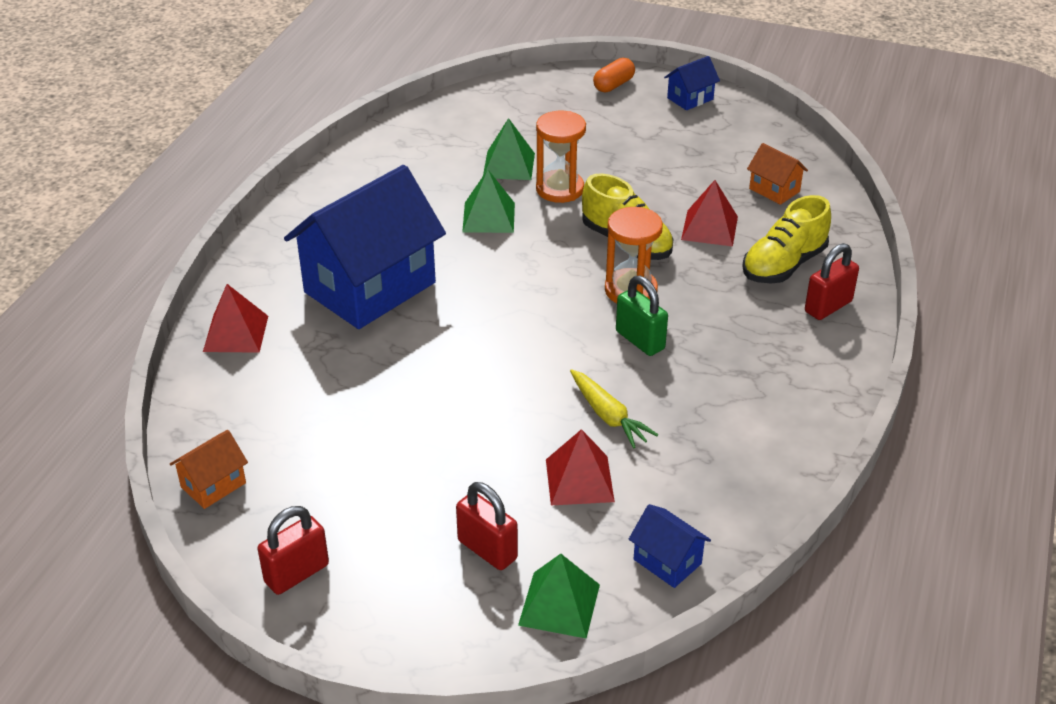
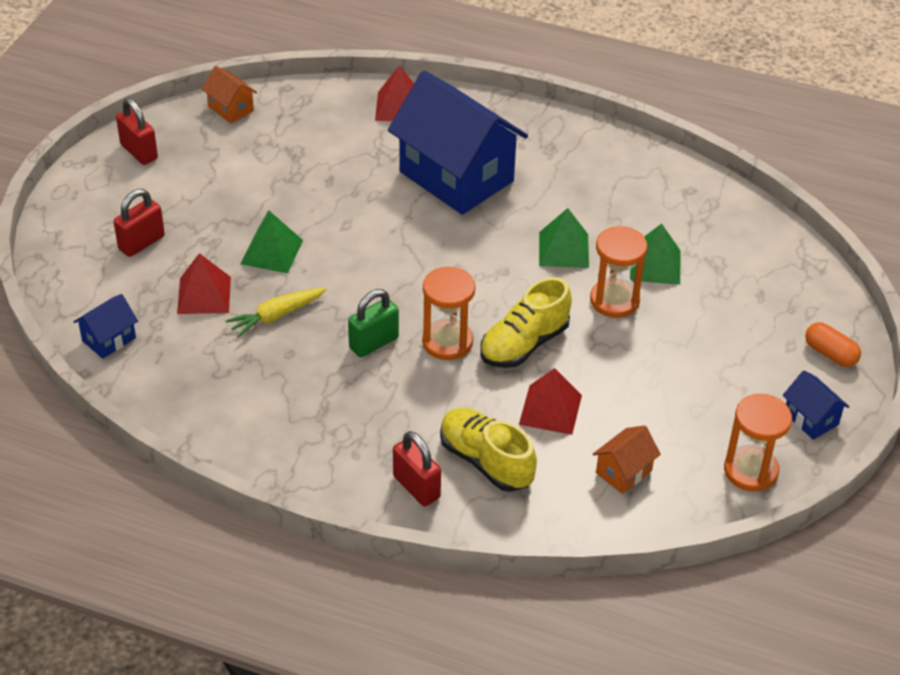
camera: 90 degrees right, 5 degrees up
green pyramid [518,554,600,638] -> green pyramid moved to [240,210,303,273]
none -> orange hourglass [724,394,792,492]

